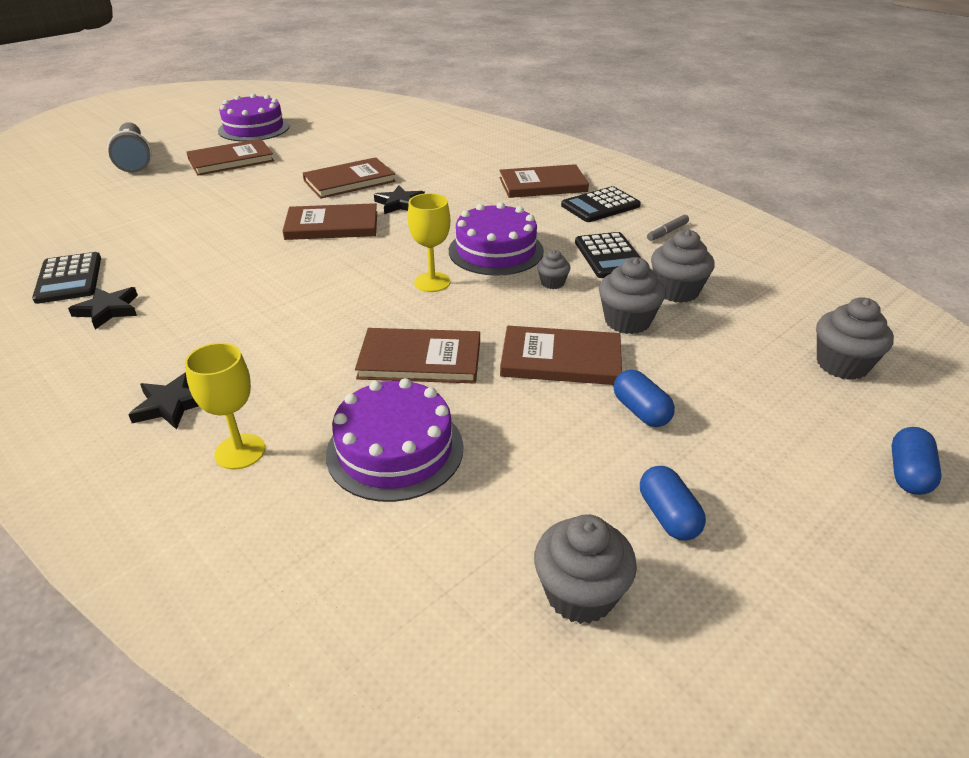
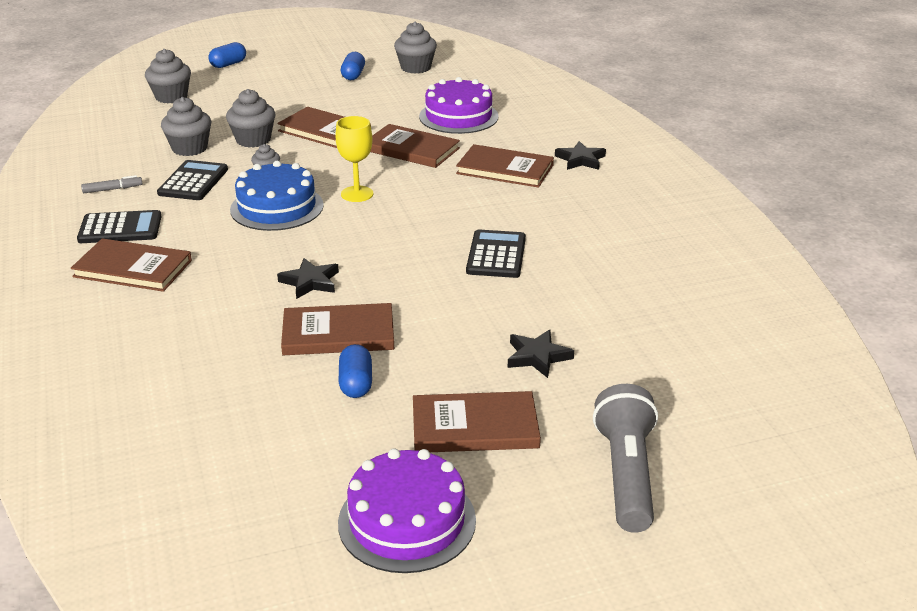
camera: 155 degrees left, 5 degrees down
black calculator [32,252,101,304] -> black calculator moved to [466,229,526,278]
black star [68,287,138,330] -> black star moved to [508,330,574,378]
yellow goblet [185,343,265,470] -> none
brown book [283,203,377,240] -> brown book moved to [456,144,554,188]
purple cake [449,202,544,276] -> blue cake [230,161,324,231]
blue capsule [614,370,675,427] -> blue capsule moved to [339,344,372,398]

